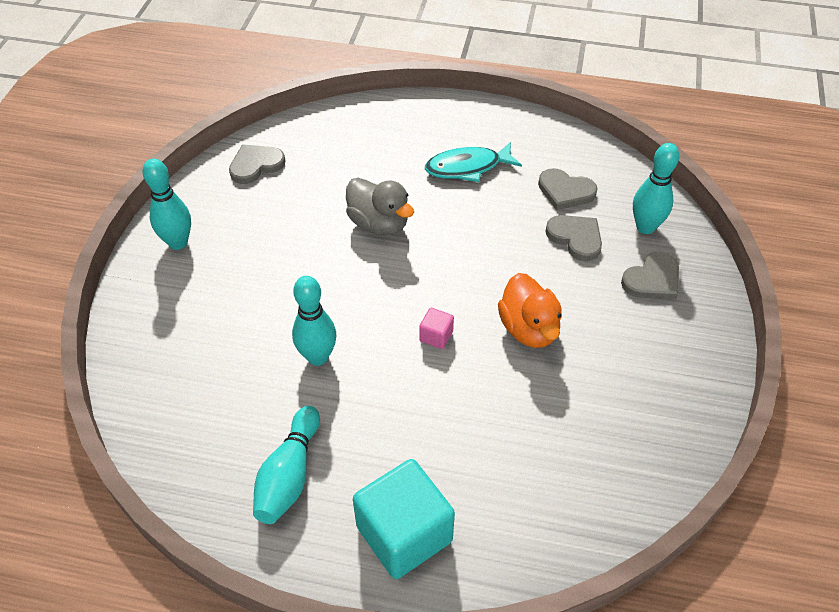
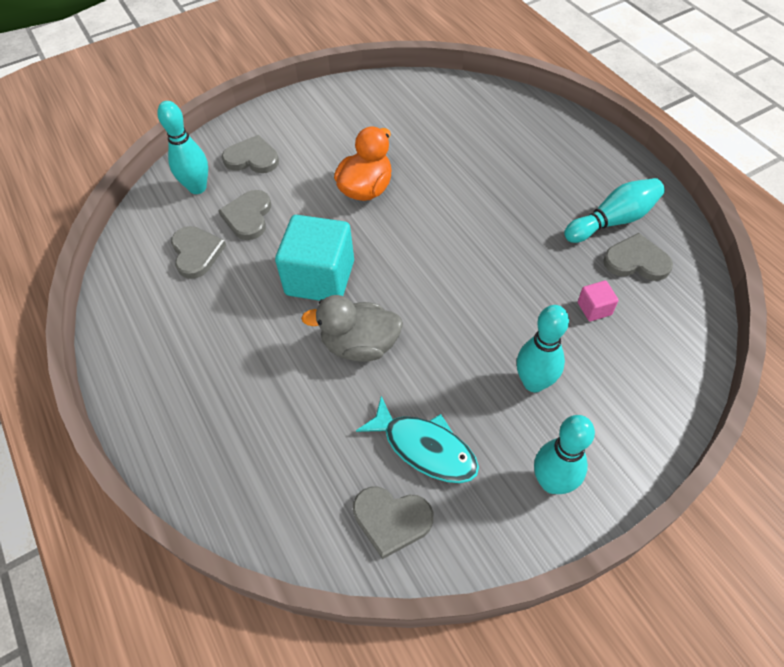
camera: 130 degrees left, 5 degrees up
turquoise bowling pin [292,276,336,366] -> turquoise bowling pin moved to [517,305,569,392]
grey duck [346,178,414,236] -> grey duck turned 90 degrees counterclockwise [301,295,403,362]
turquoise cube [353,459,455,579] -> turquoise cube moved to [275,215,354,301]
pink cube [419,308,454,349] -> pink cube moved to [578,281,619,321]
turquoise fish [425,142,522,182] -> turquoise fish moved to [356,396,479,483]
none -> grey heart [603,233,673,281]

